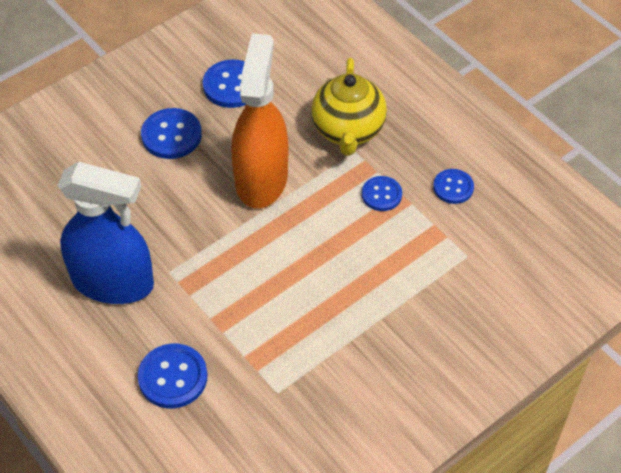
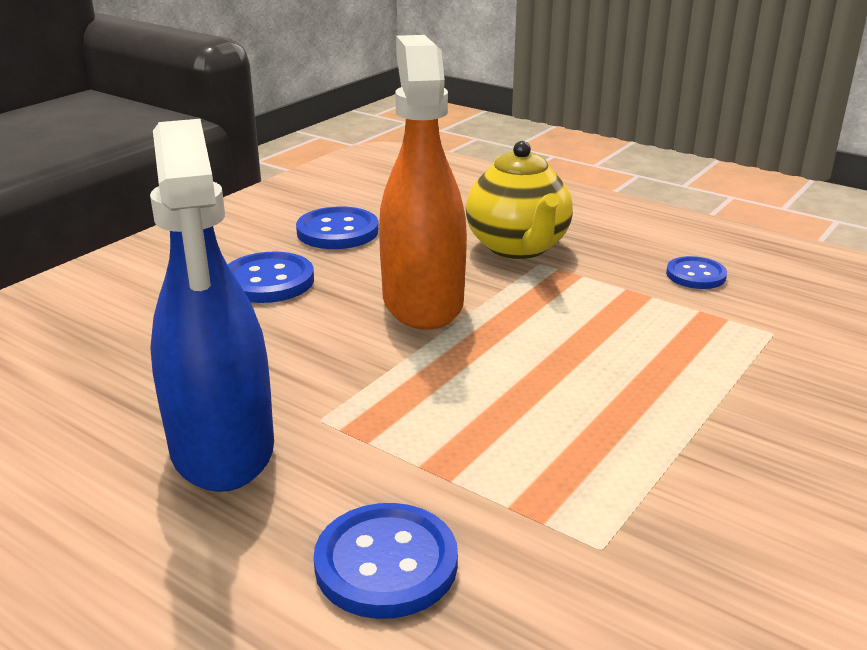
camera: 15 degrees left, 25 degrees down
blue spray bottle [57,162,154,304] -> blue spray bottle turned 75 degrees clockwise [150,119,274,492]
blue button [362,176,402,211] -> none

